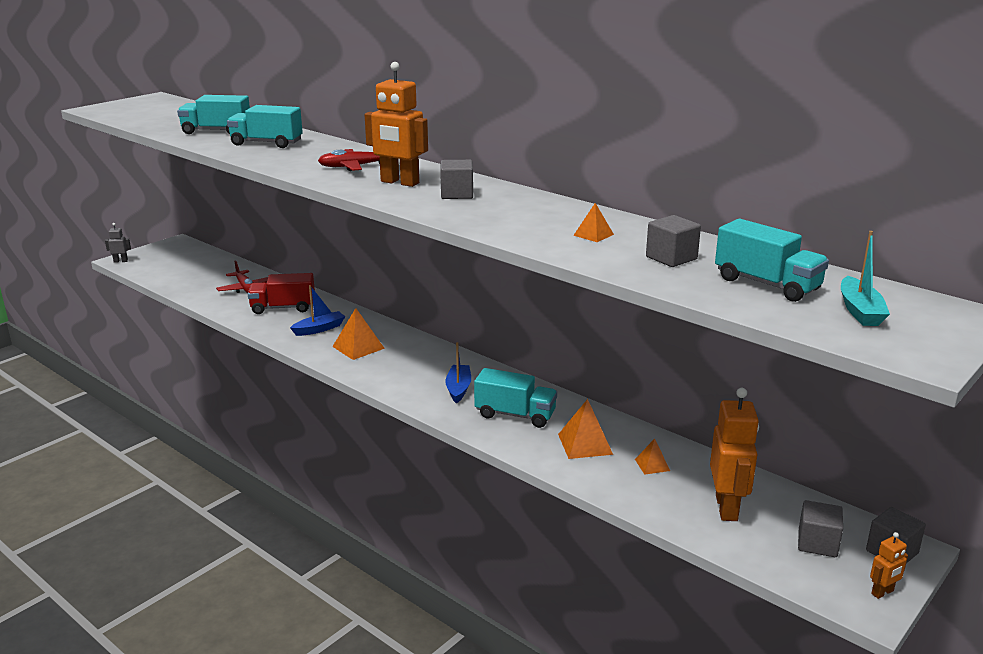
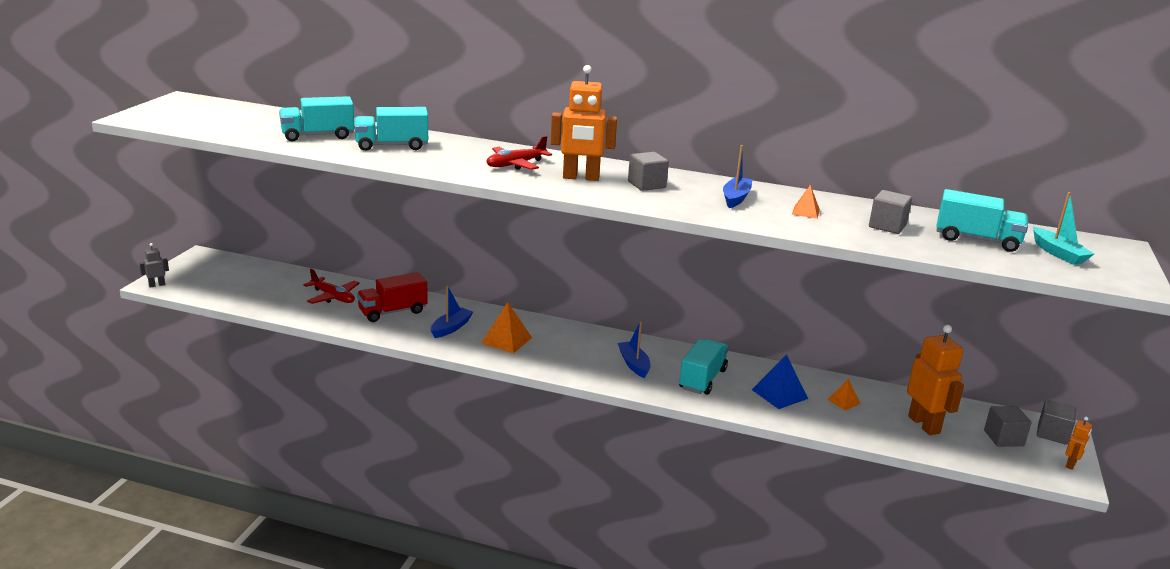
camera: 25 degrees left, 0 degrees up
turquoise truck [474,368,557,428] -> turquoise truck turned 60 degrees counterclockwise [679,339,729,395]
orange pyramid [558,399,613,459] -> blue pyramid [752,354,808,409]
none -> blue boat [723,145,753,208]

